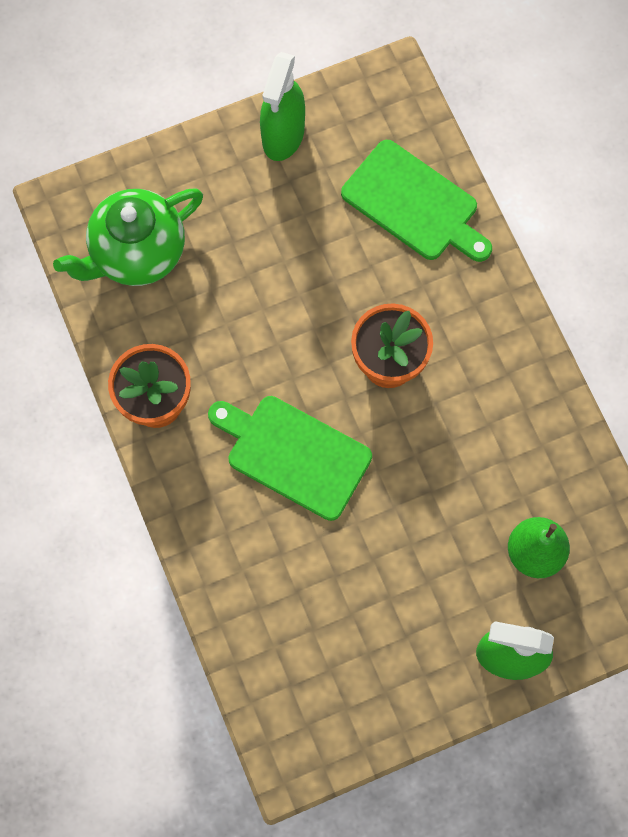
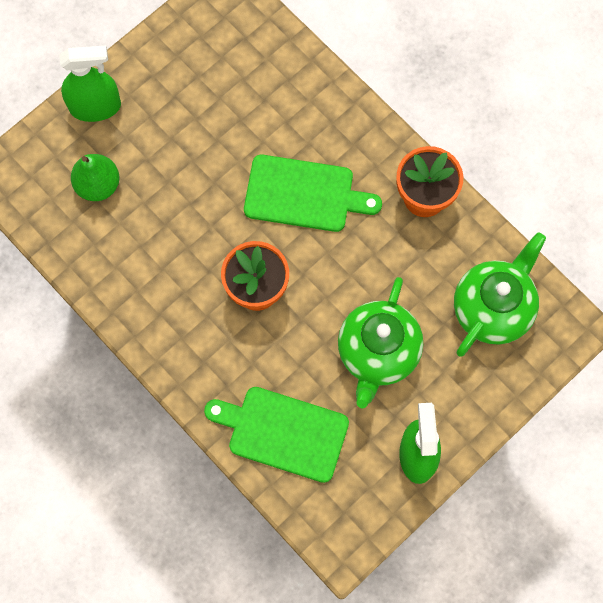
camera: 160 degrees right, 0 degrees up
none -> green teapot [338,277,423,409]

